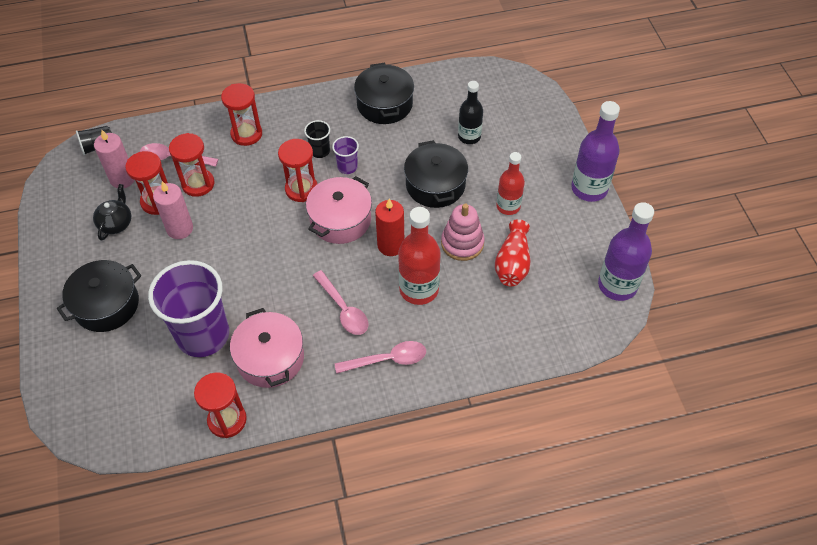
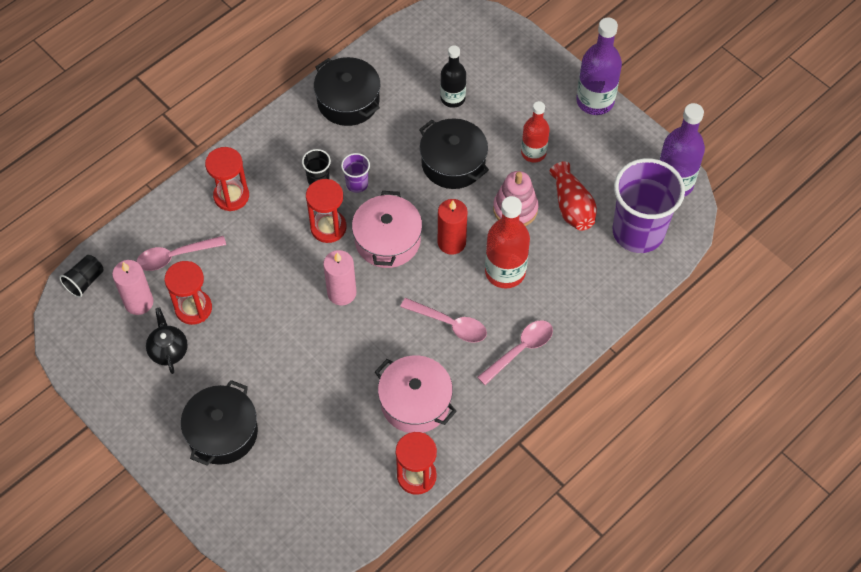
camera: 30 degrees left, 5 degrees up
purple cup [148,260,229,357] -> purple cup moved to [613,158,685,253]
pink candle [153,181,193,239] -> pink candle moved to [323,250,356,305]
red hourglass [169,133,214,197] -> none

